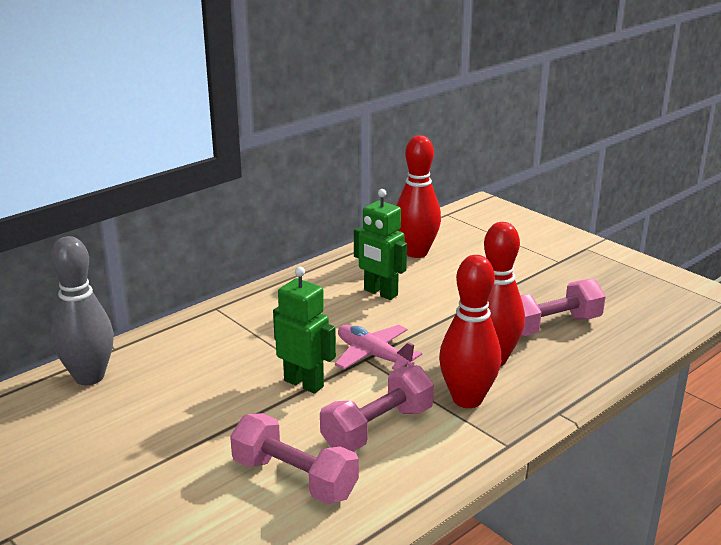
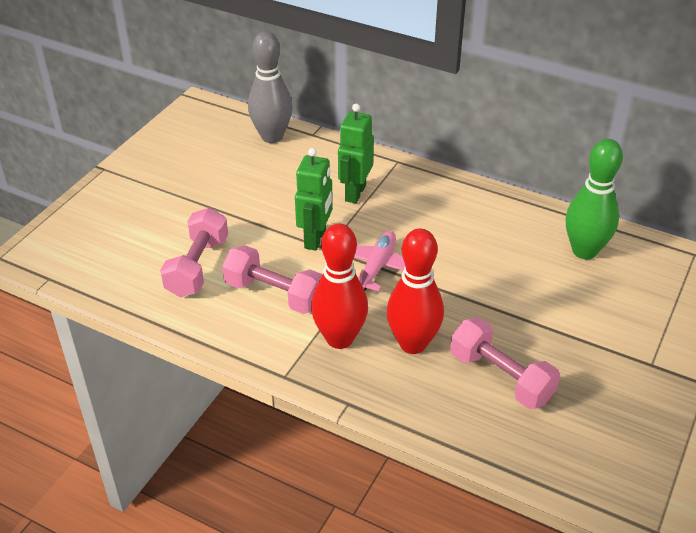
camera: 70 degrees right, 15 degrees up
green robot [354,189,407,300] -> green robot moved to [338,104,374,203]
red bowling pin [396,135,441,258] -> green bowling pin [566,139,623,259]

